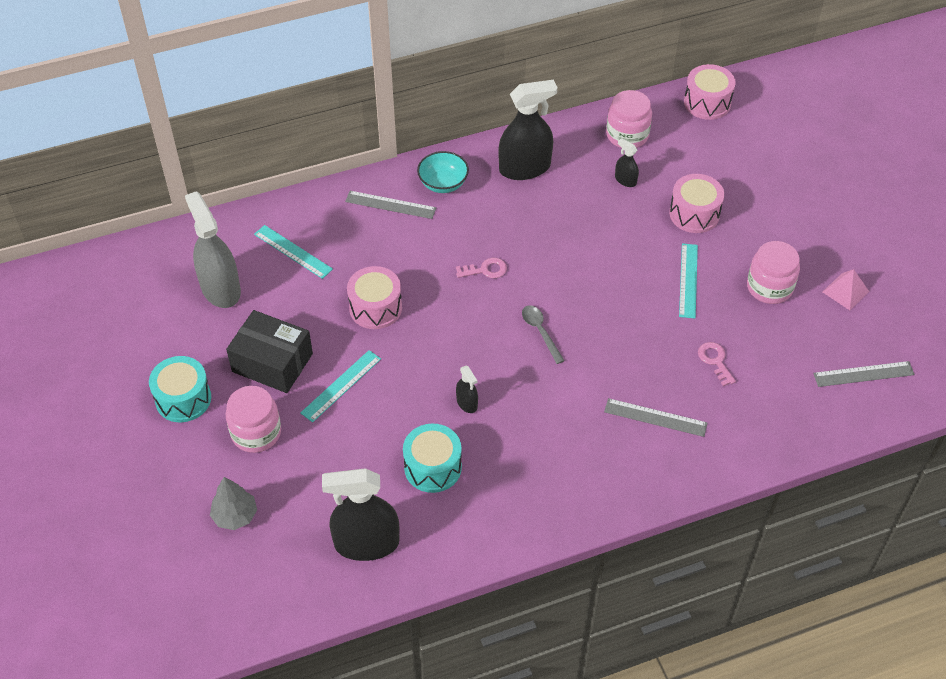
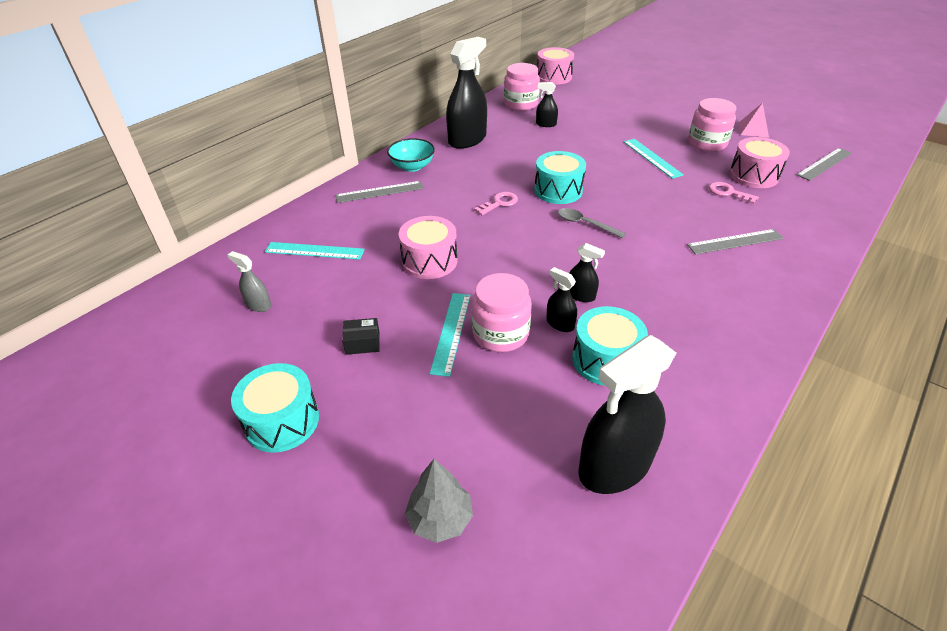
camera: 30 degrees left, 10 degrees down
grey spray bottle [185,191,241,308] -> grey spray bottle [227,251,271,312], size x0.46
black box [226,310,313,393] -> black box [342,318,380,355], size x0.44
pink jar [226,386,281,453] -> pink jar moved to [472,273,532,352]
pink drum [669,174,724,233] -> pink drum moved to [729,137,790,188]
none -> turquoise drum [534,151,586,204]
none -> black spray bottle [546,267,577,332]

